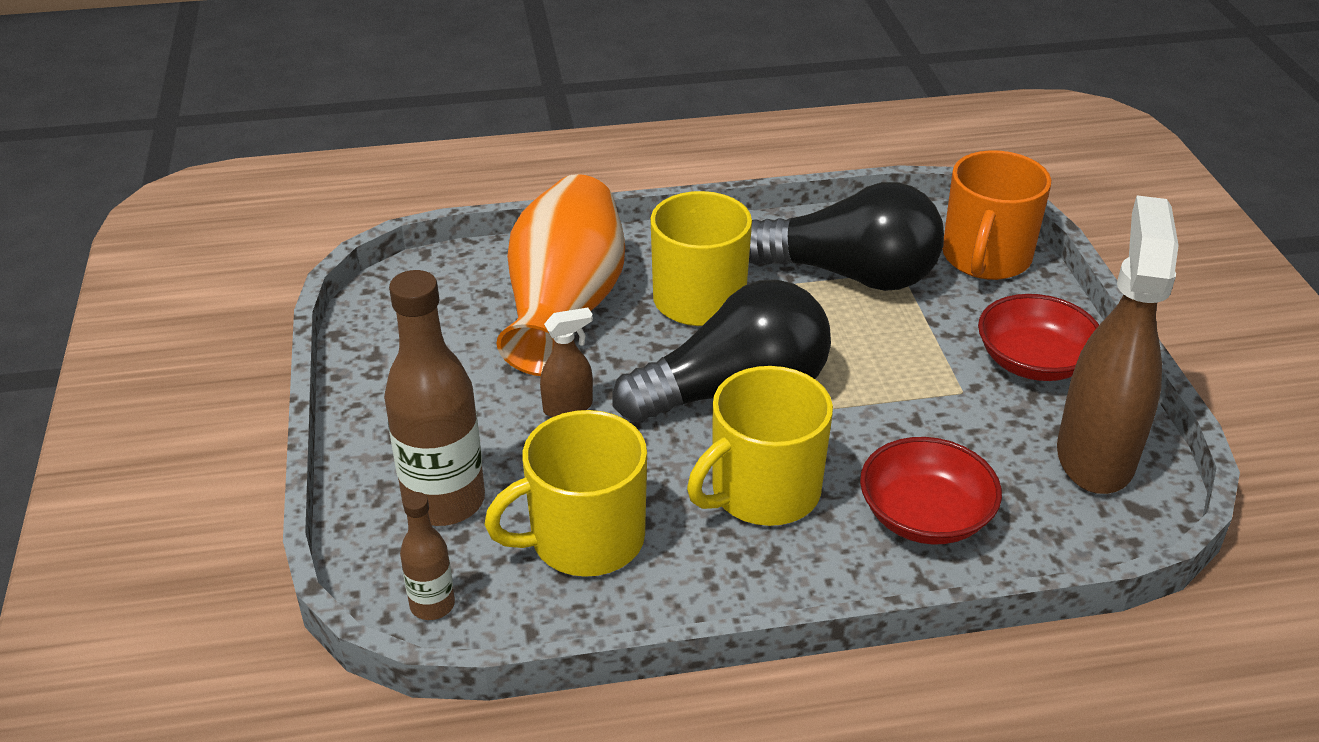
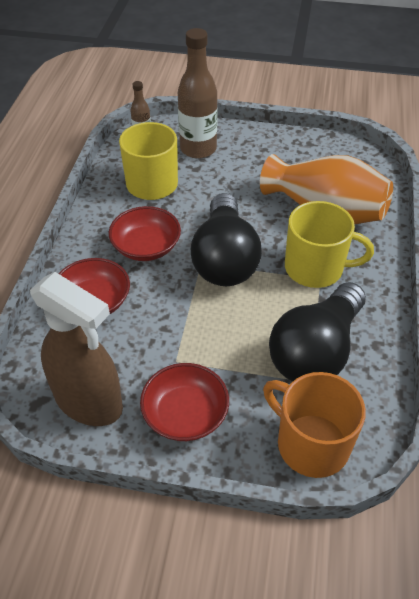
camera: 110 degrees right, 10 degrees up
brown spray bottle [540,308,593,417] -> none
yellow mug [687,366,833,526] -> red bowl [109,206,181,261]

